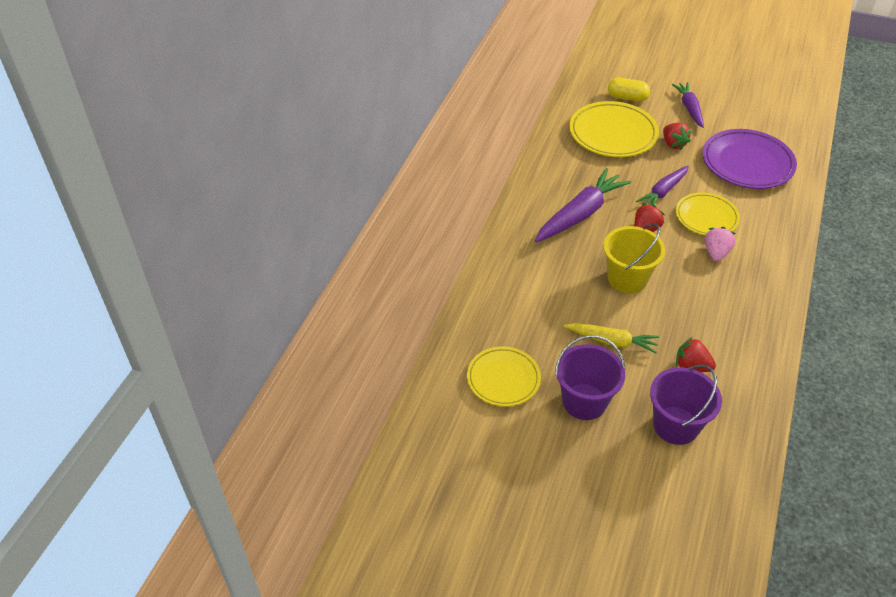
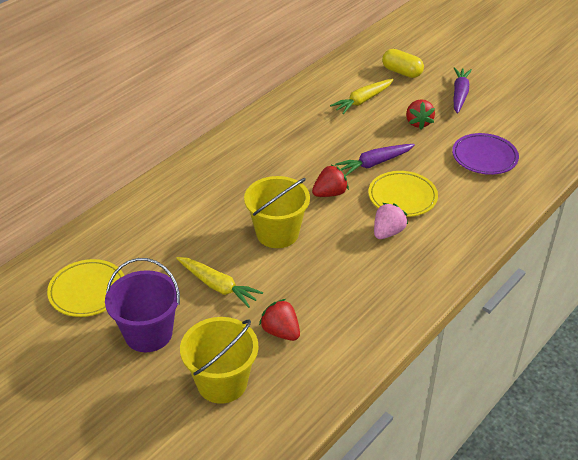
camera: 20 degrees right, 5 degrees down
purple carrot [535,168,631,242] -> none
yellow plate [569,101,659,157] -> yellow carrot [330,79,393,114]
purple bucket [650,365,722,445] -> yellow bucket [180,317,259,404]
purple plate [702,129,797,189] -> purple plate [452,133,519,175], size x0.65

